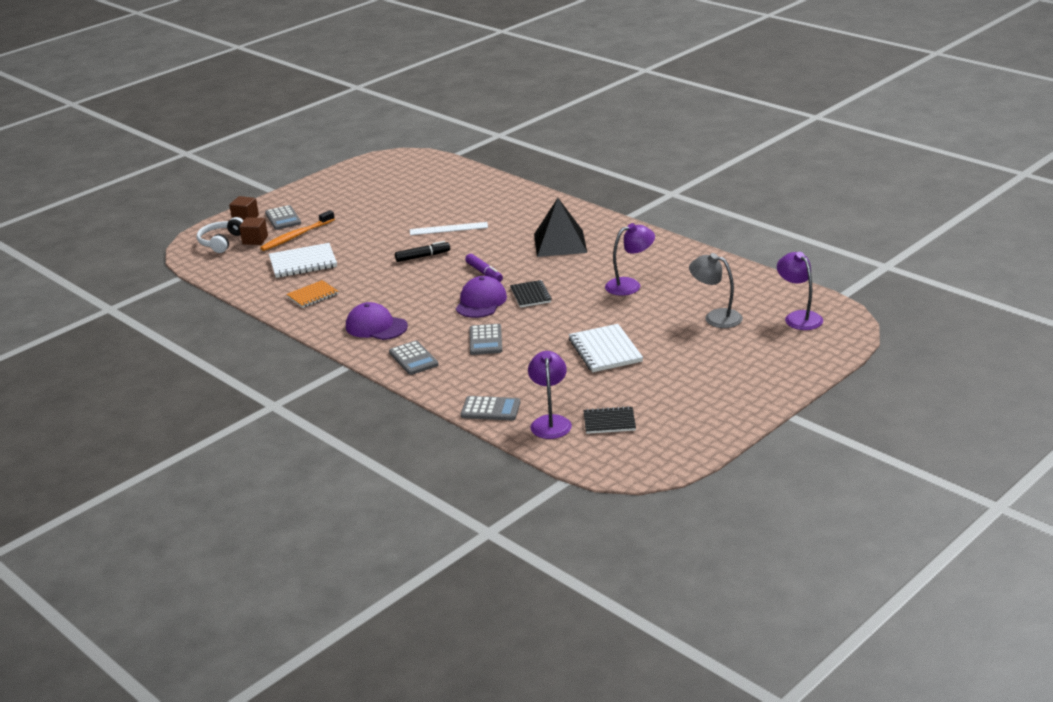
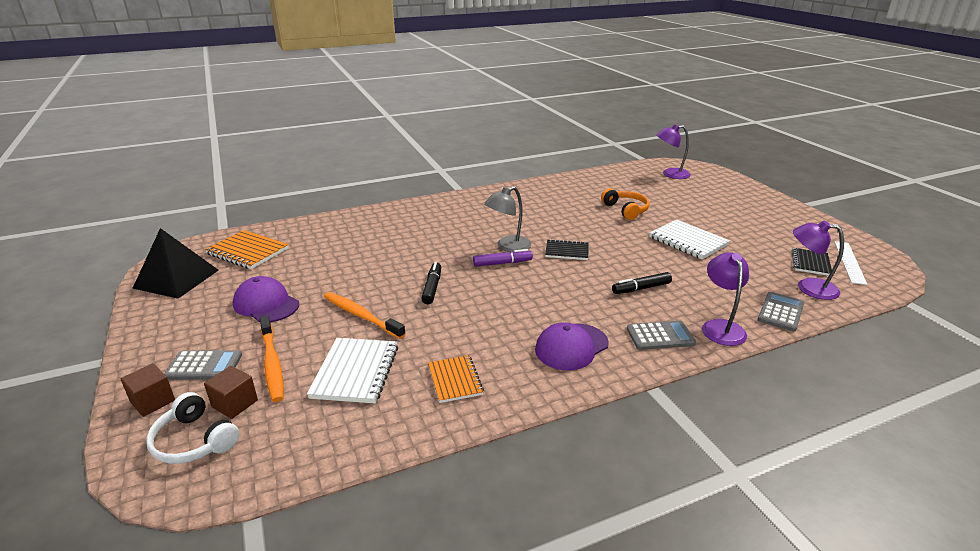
camera: 70 degrees left, 0 degrees up
white ruler [410,222,488,235] -> white ruler moved to [834,241,868,285]
purple cap [456,276,507,318] -> purple cap moved to [233,276,299,322]
grey calculator [469,324,502,355] -> black marker [612,272,672,294]
black pyramid [534,198,587,257] -> black pyramid moved to [132,228,219,299]
white notebook [569,324,643,372] -> white notebook turned 45 degrees clockwise [649,219,730,260]
purple lamp [605,223,655,296] -> purple lamp moved to [702,252,749,346]
grey lamp [689,253,743,328] -> grey lamp moved to [484,186,531,252]
none -> orange notebook [205,230,288,269]
none -> orange toothbrush [324,292,406,339]
none -> orange headphones [601,188,649,220]

